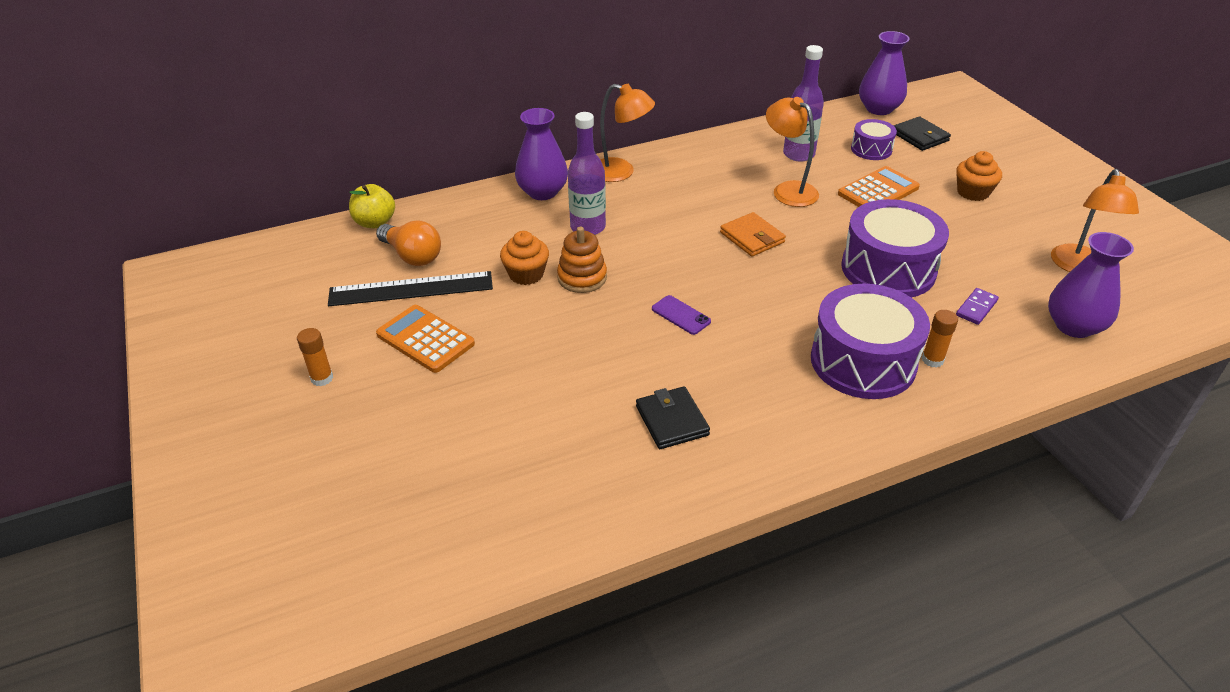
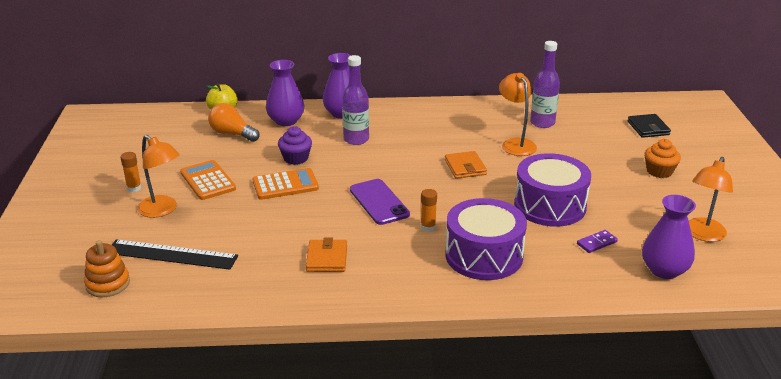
camera: 20 degrees right, 10 degrees down
black ruler [328,271,493,306] -> black ruler moved to [112,239,238,270]
orange light bulb [376,220,441,266] -> orange light bulb turned 150 degrees clockwise [208,103,260,142]
orange cupcake [500,231,549,285] -> purple cupcake [278,126,312,165]
orange stacking toy [557,227,607,293] -> orange stacking toy moved to [84,240,130,297]
orange lamp [600,84,655,182] -> orange lamp moved to [137,135,180,218]
black wallet [636,386,710,449] -> orange wallet [306,238,347,272]
purple phone [652,295,711,335] -> purple phone [350,179,410,225], size x1.74
orange calculator [838,166,920,207] -> orange calculator moved to [252,168,319,200]
purple drum [851,119,897,160] -> none
purple vase [859,31,910,115] -> purple vase moved to [266,60,304,126]
orange glue stick [922,310,958,368] -> orange glue stick moved to [421,189,437,232]

